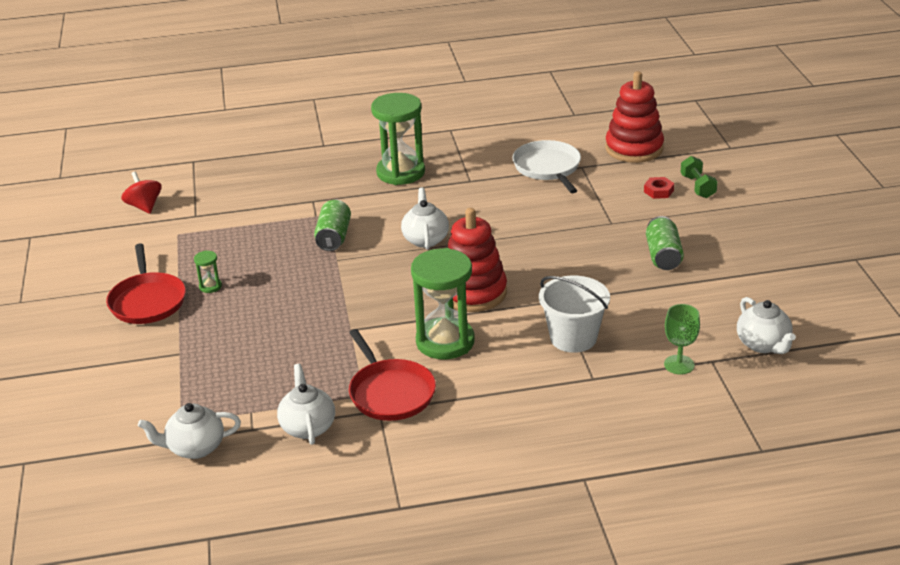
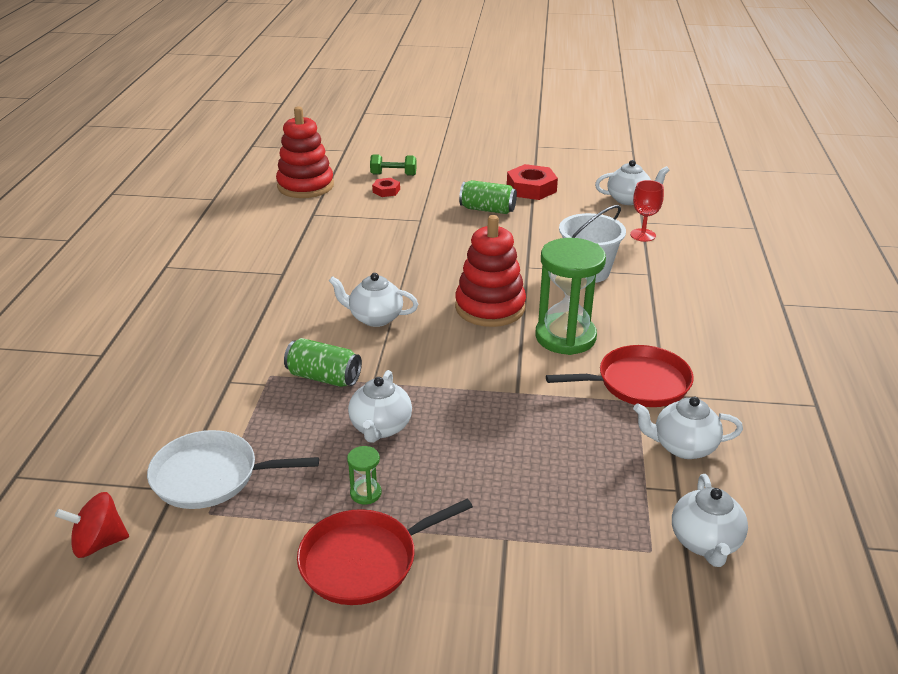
camera: 75 degrees left, 0 degrees up
red pan [106,243,186,324] -> red pan turned 150 degrees clockwise [297,499,473,605]
green hourglass [371,93,425,185] -> none
white pan [512,140,581,193] -> white pan moved to [147,430,319,509]
green goblet [664,304,700,375] -> red goblet [630,180,664,242]
none -> white teapot [348,370,412,443]
none -> red nut [507,164,558,200]

